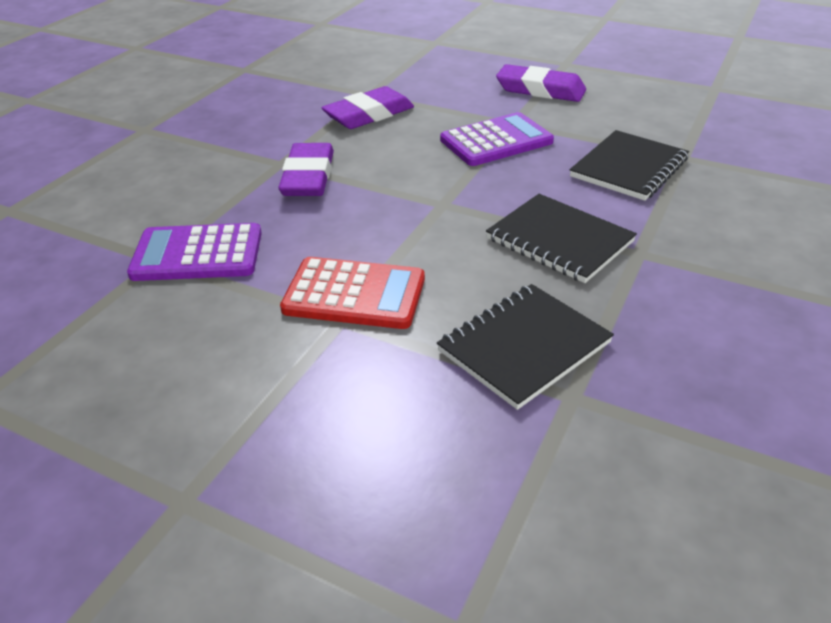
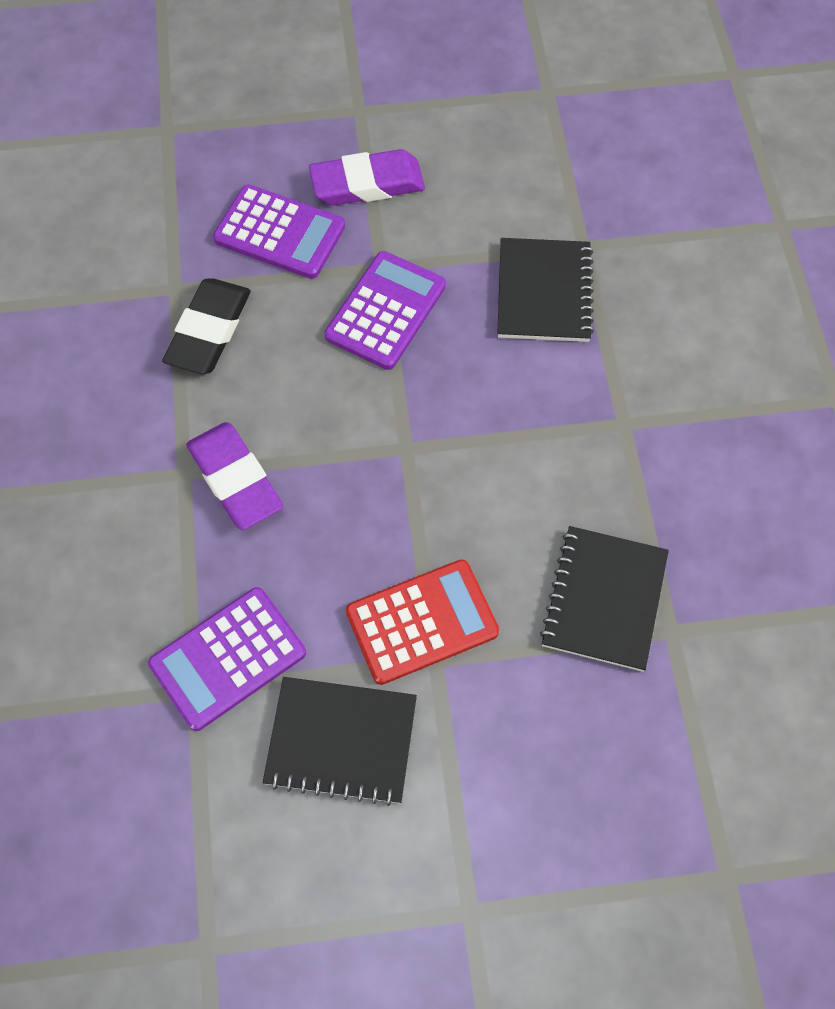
camera: 35 degrees left, 25 degrees up
purple eraser [321,86,414,129] -> black eraser [162,278,251,374]
black notebook [486,194,637,283] -> black notebook moved to [263,677,417,806]
none -> purple calculator [213,184,345,279]

